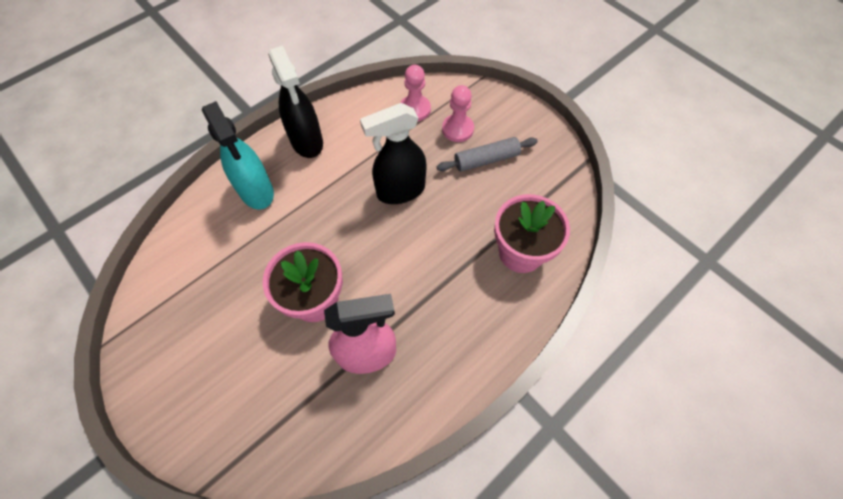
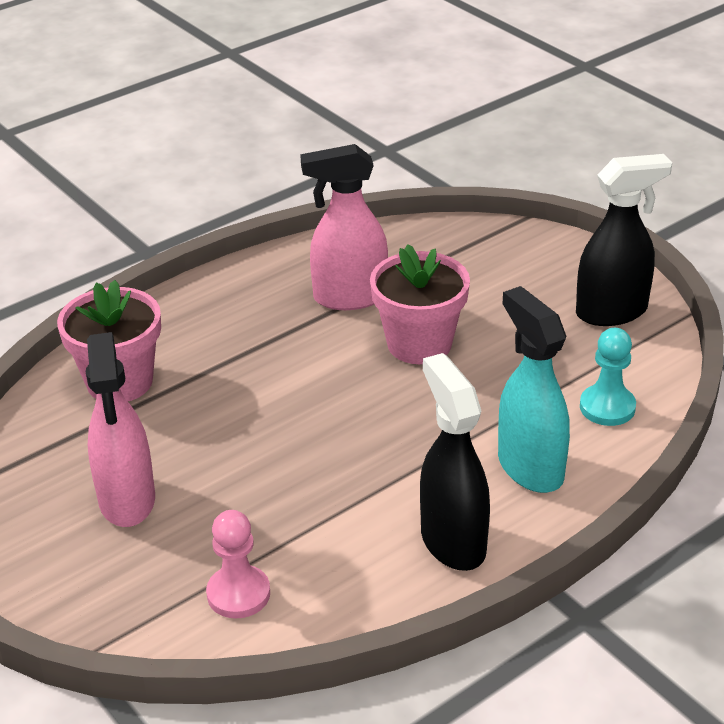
camera: 175 degrees left, 25 degrees down
black spray bottle [360,103,427,204] -> black spray bottle moved to [576,154,672,326]
grey rolling pin [437,137,538,172] -> pink spray bottle [86,332,155,527]
pink pawn [442,85,474,142] -> none
none -> turquoise pawn [580,328,636,426]

